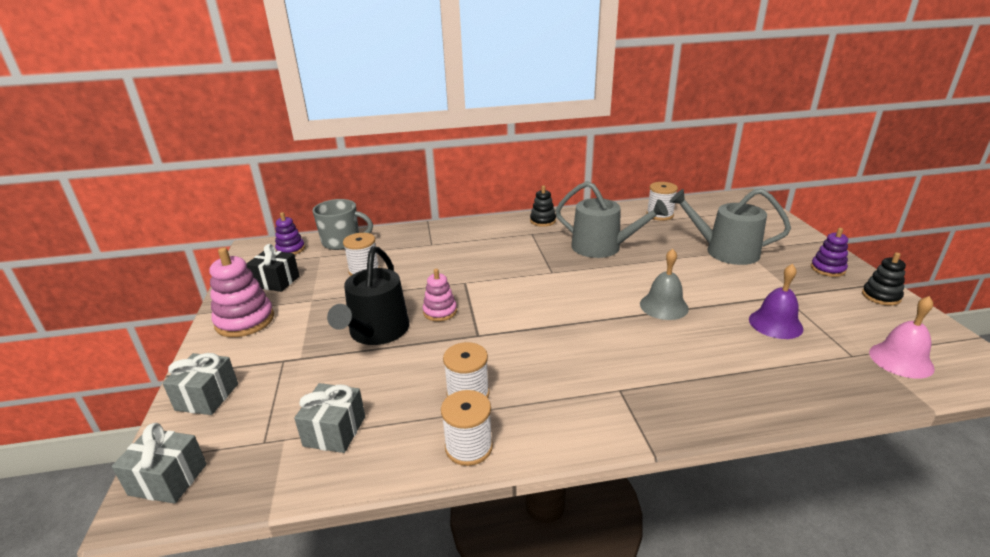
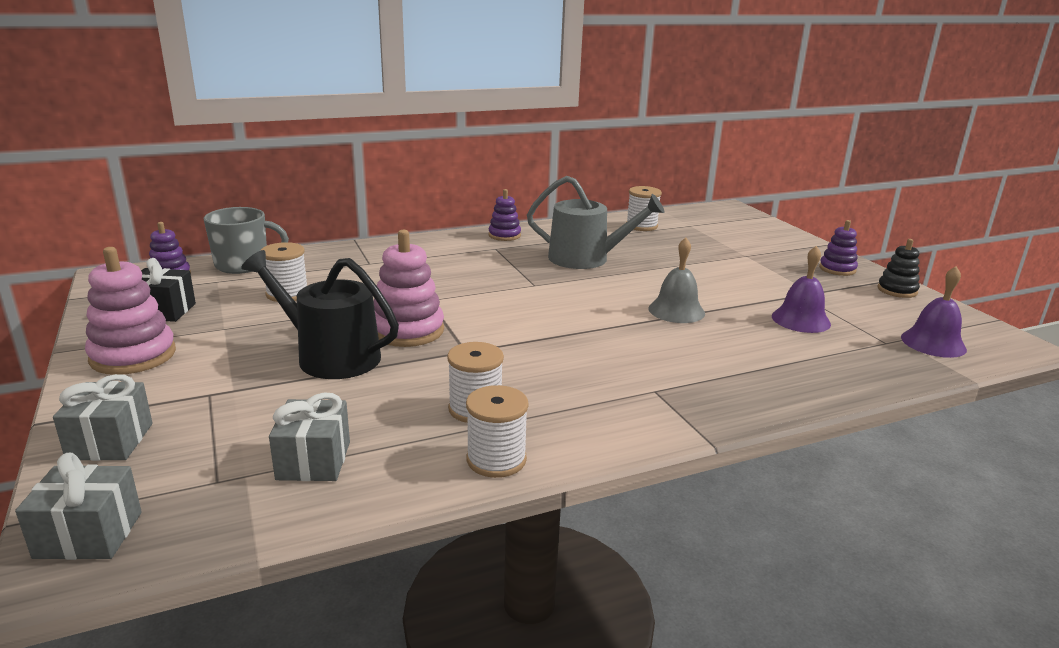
camera: 15 degrees left, 5 degrees down
black watering can [327,246,409,345] -> black watering can turned 120 degrees clockwise [241,250,399,379]
pink stacking toy [423,269,457,321] -> pink stacking toy [373,230,444,347], size x1.65
black stacking toy [530,185,556,227] -> purple stacking toy [488,189,521,241]
grey watering can [670,189,791,265] -> none
pink bell [869,296,935,379] -> purple bell [901,266,967,358]

